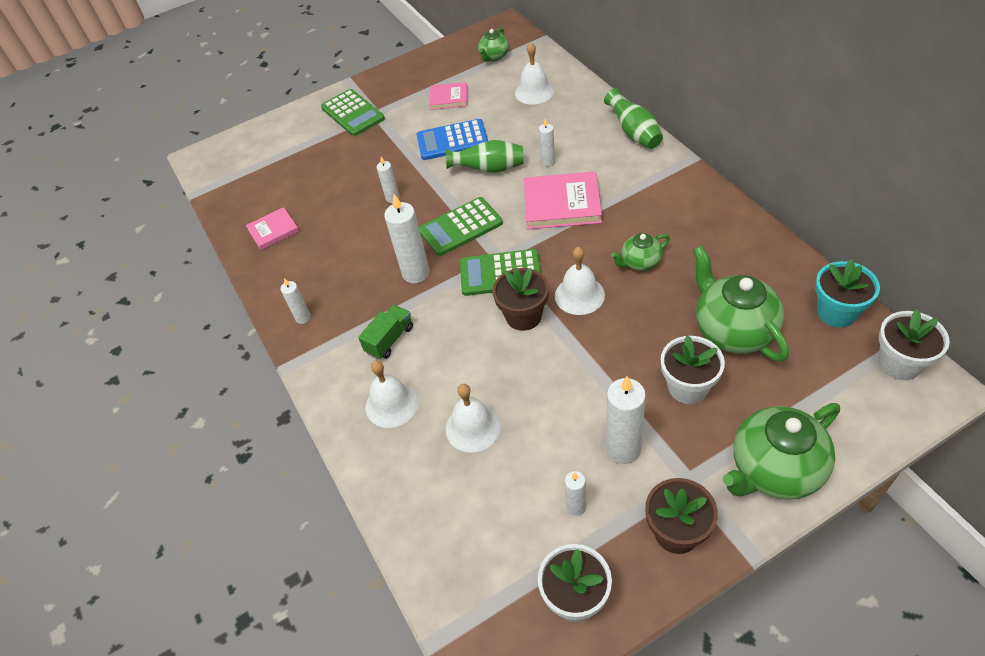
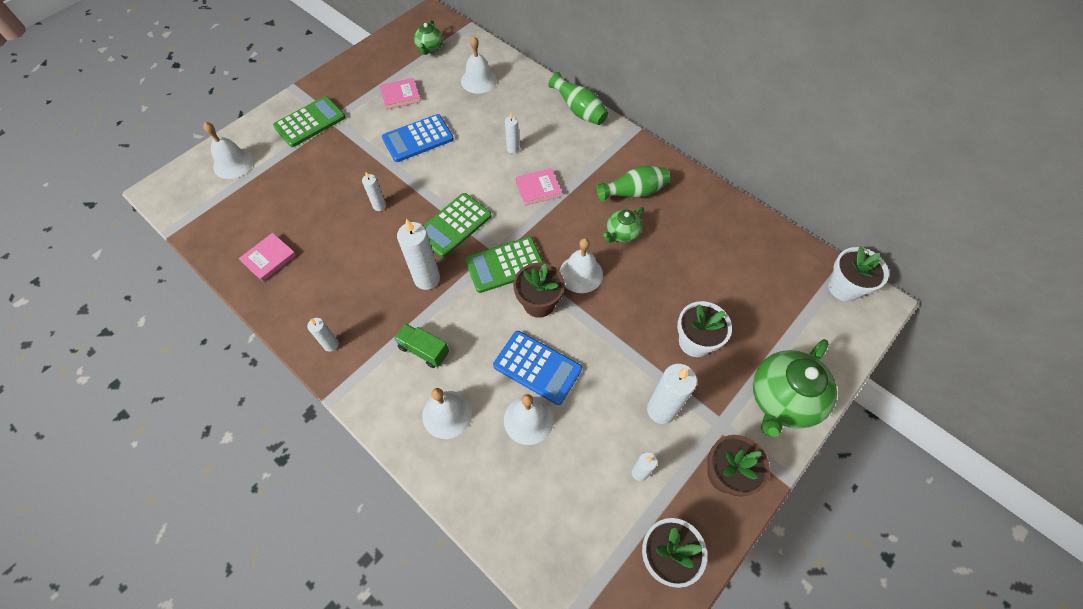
camera: 25 degrees left, 10 degrees up
green calculator [321,89,385,136] -> green calculator turned 75 degrees counterclockwise [273,96,345,147]
green truck [358,305,413,359] -> green truck turned 75 degrees counterclockwise [394,323,449,368]
green vase [446,140,524,173] -> green vase moved to [597,166,670,202]
pink book [524,171,602,229] -> pink book [515,168,562,206], size x0.59
green teapot [693,246,789,362] -> none
turquoise flower pot [815,259,880,327] -> none
none -> white bell [203,122,254,179]
none -> blue calculator [493,331,582,405]

